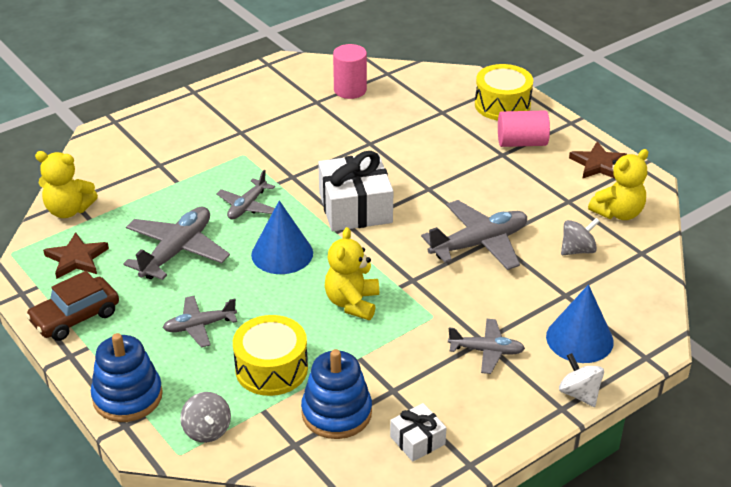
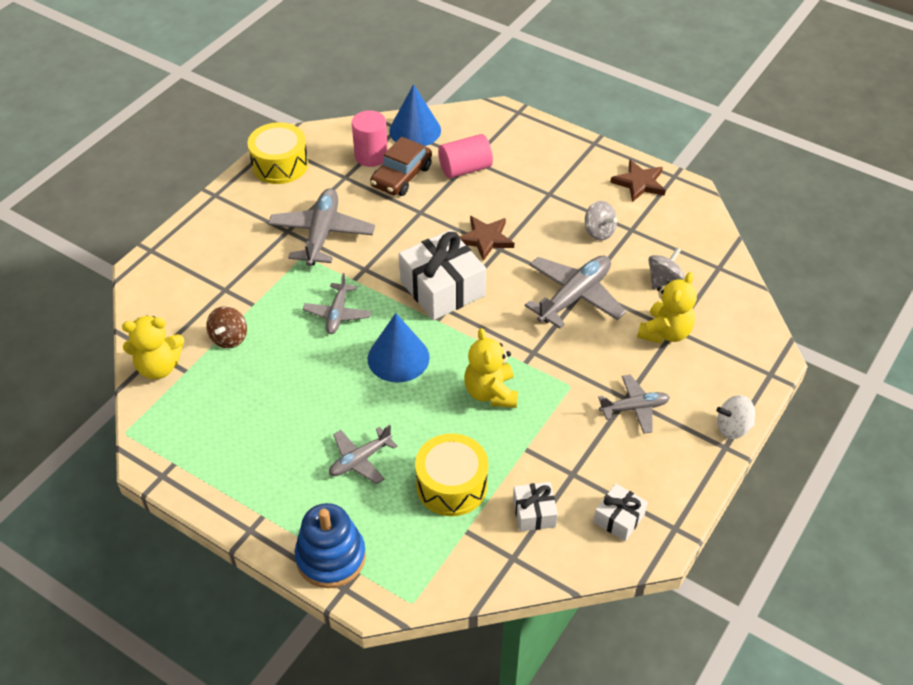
camera: 20 degrees left, 10 degrees up
brown car [26,271,119,341] -> brown car moved to [370,137,432,196]
brown star [43,232,109,279] -> brown star moved to [460,216,514,261]
grey plane [123,207,230,280] -> grey plane moved to [268,188,375,266]
grey spinning top [180,392,231,443] -> grey spinning top moved to [585,201,617,241]
blue stacking toy [301,349,372,439] -> white gift [513,482,558,532]
yellow drum [475,64,533,120] -> yellow drum moved to [248,122,308,184]
pink cylinder [498,110,550,147] -> pink cylinder moved to [438,134,493,178]
blue cone [546,284,614,363] -> blue cone moved to [389,84,441,146]
white spinning top [559,353,604,407] -> white spinning top turned 45 degrees counterclockwise [716,395,755,439]
yellow teddy bear [588,149,648,220] -> yellow teddy bear moved to [637,272,697,343]
none -> brown spinning top [206,306,247,349]

